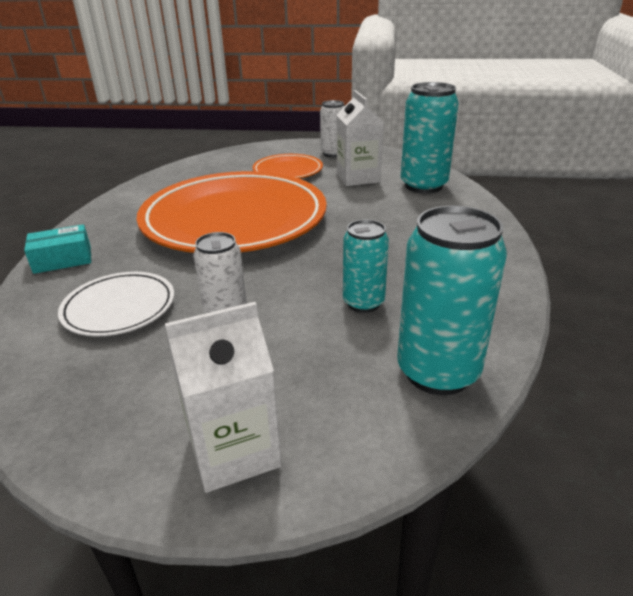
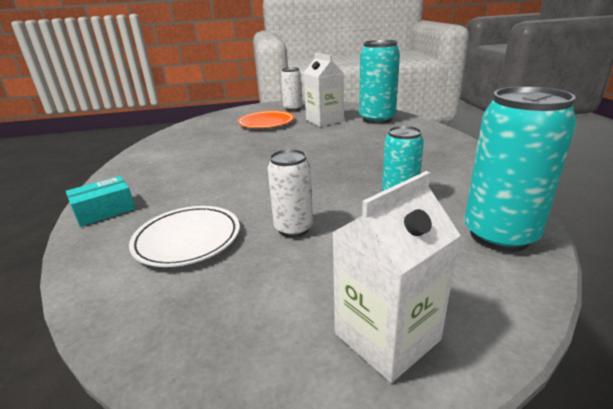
camera: 15 degrees left, 5 degrees down
orange plate [136,171,327,253] -> none

